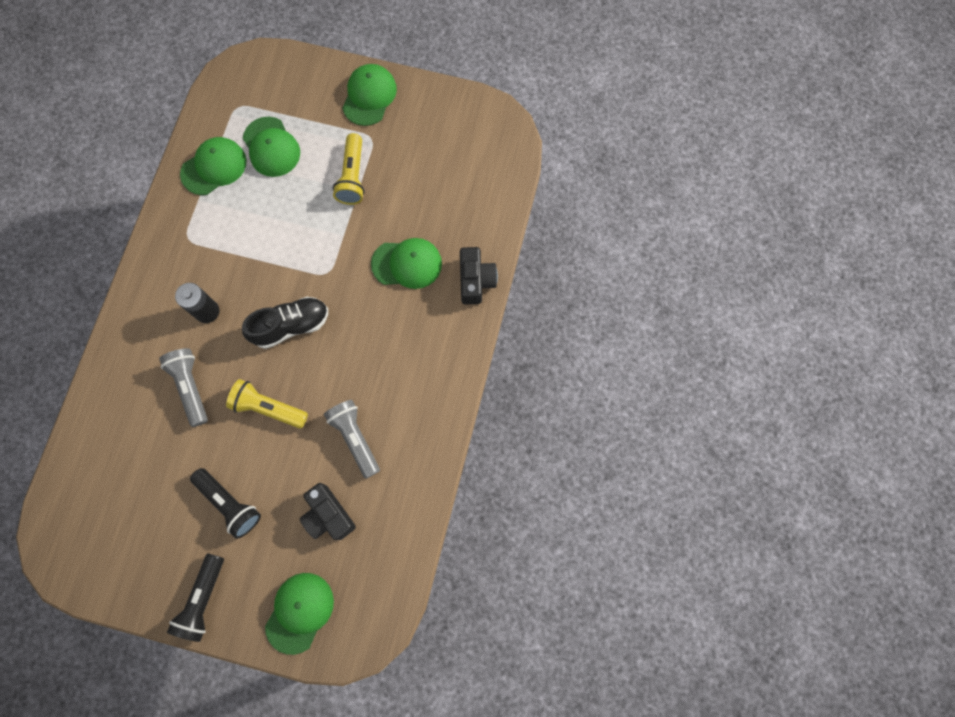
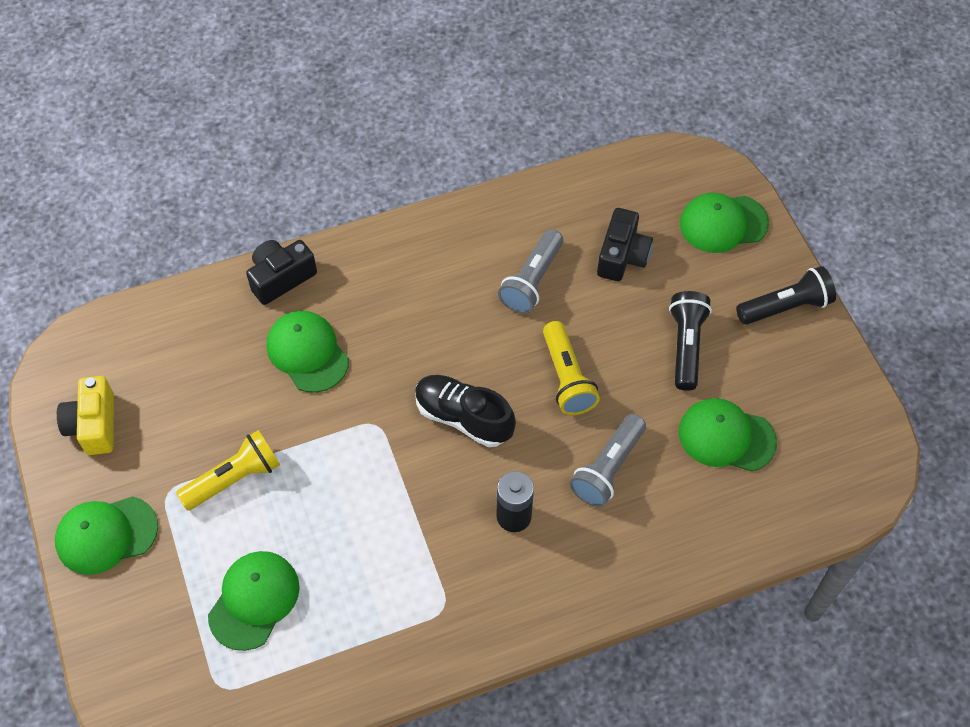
camera: 125 degrees left, 15 degrees down
green cap [180,137,246,195] -> green cap moved to [679,398,777,472]
none -> yellow camera [57,376,114,455]

